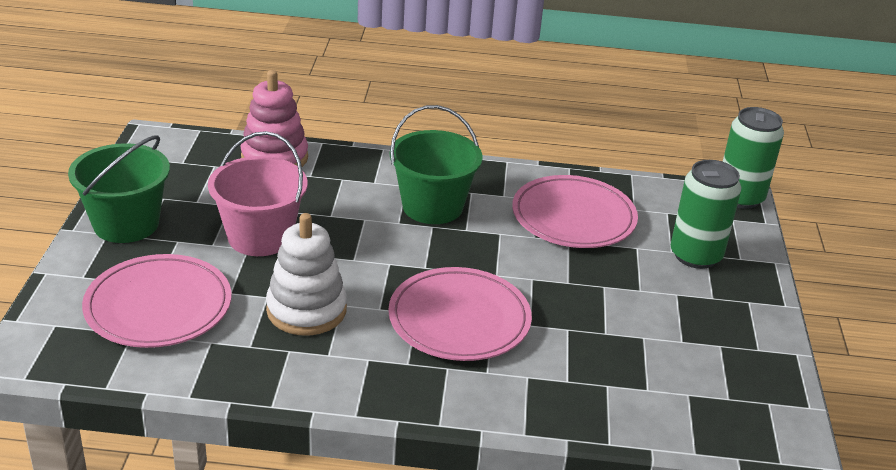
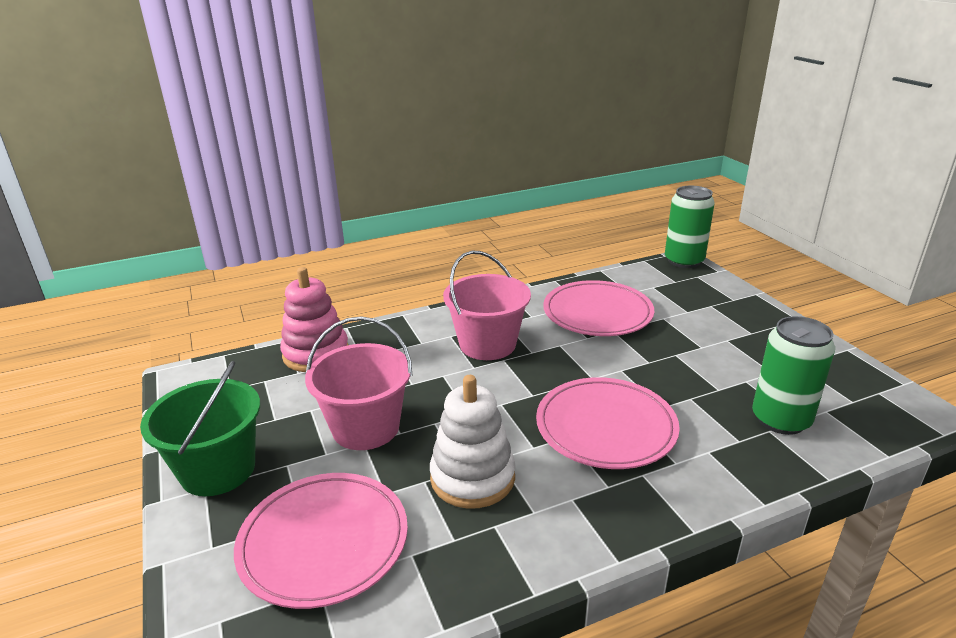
camera: 25 degrees left, 5 degrees down
green bucket [390,105,483,224] -> pink bucket [443,251,531,360]
green can [671,160,741,269] -> green can moved to [752,316,835,435]

